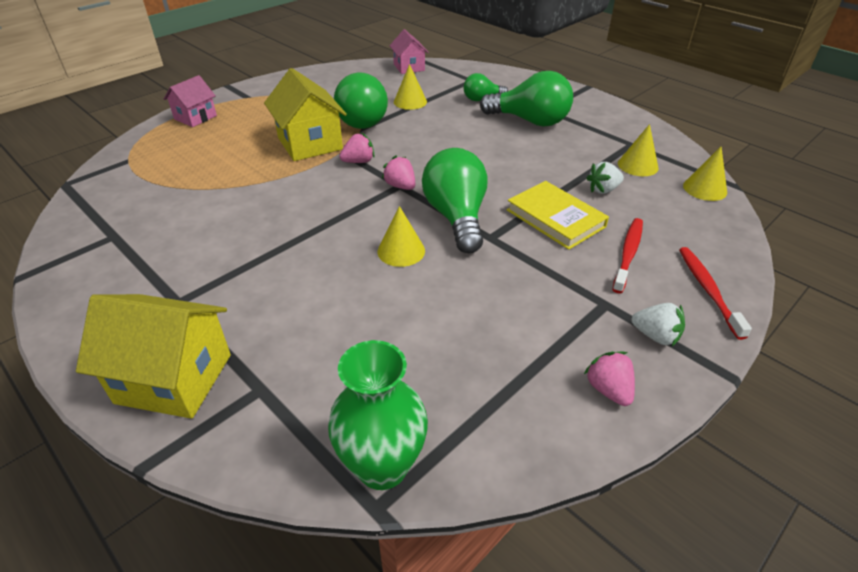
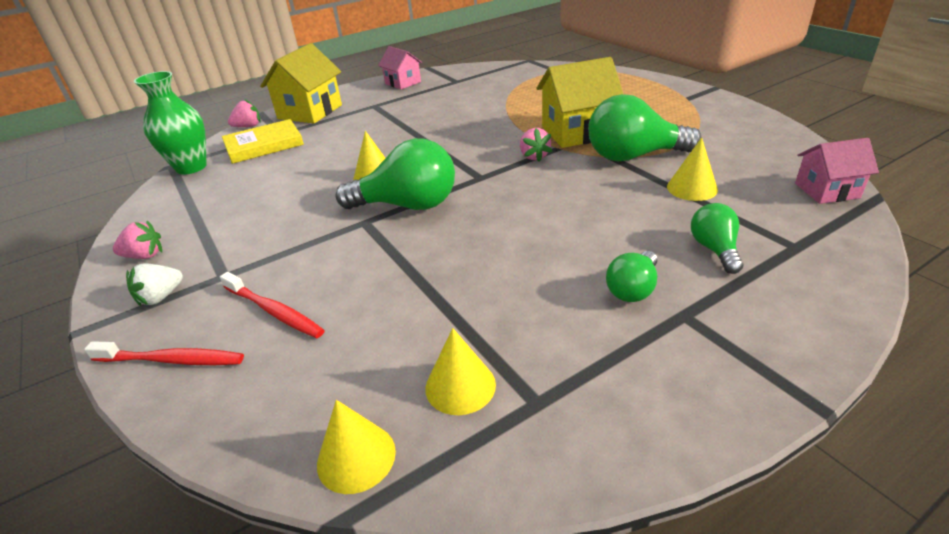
camera: 105 degrees right, 5 degrees down
pink house [164,75,217,127] -> pink house moved to [378,46,422,89]
pink strawberry [382,155,415,190] -> pink strawberry moved to [228,99,260,127]
green light bulb [480,71,573,127] -> green light bulb [606,251,657,302], size x0.54
yellow book [507,181,609,250] -> yellow book moved to [222,119,304,164]
white strawberry [587,162,624,194] -> none

